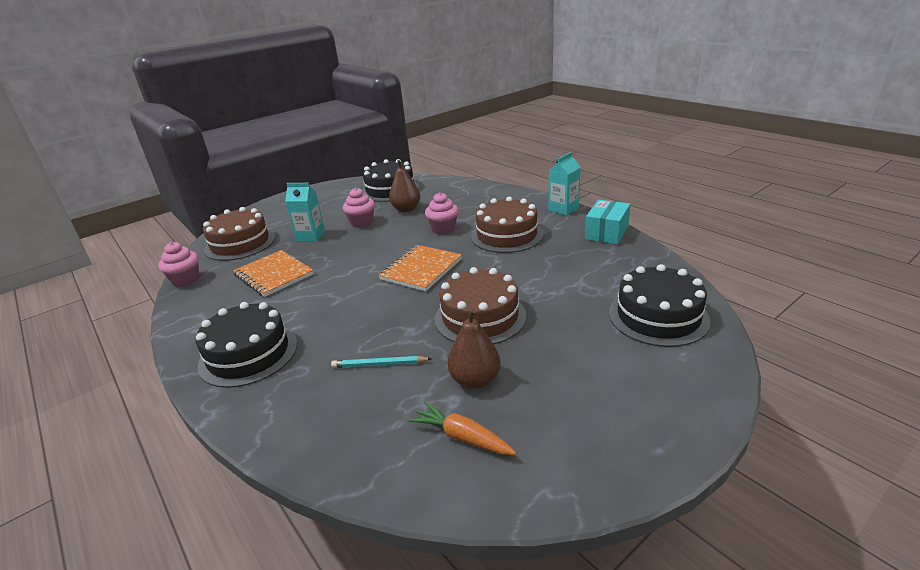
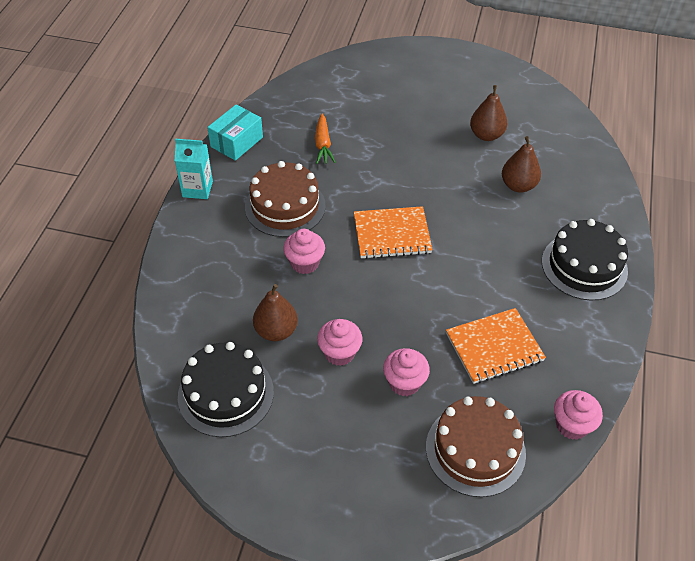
camera: 130 degrees left, 20 degrees up
orange notebook [233,250,314,297] -> orange notebook turned 60 degrees clockwise [446,308,546,384]
turquoise carton [285,183,325,241] -> pink cupcake [383,348,430,396]
turquoise pencil [331,356,432,368] -> brown pear [502,136,541,193]
orange carrot [409,402,516,455] -> orange carrot moved to [315,114,336,164]
brown cake [435,267,526,344] -> none
turquoise box [585,200,631,245] -> turquoise box turned 45 degrees counterclockwise [207,105,263,161]
black cake [609,264,711,347] -> none

